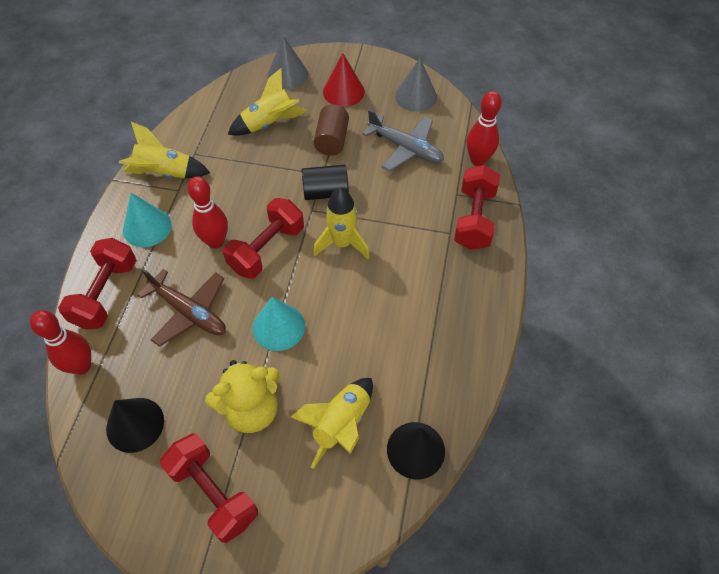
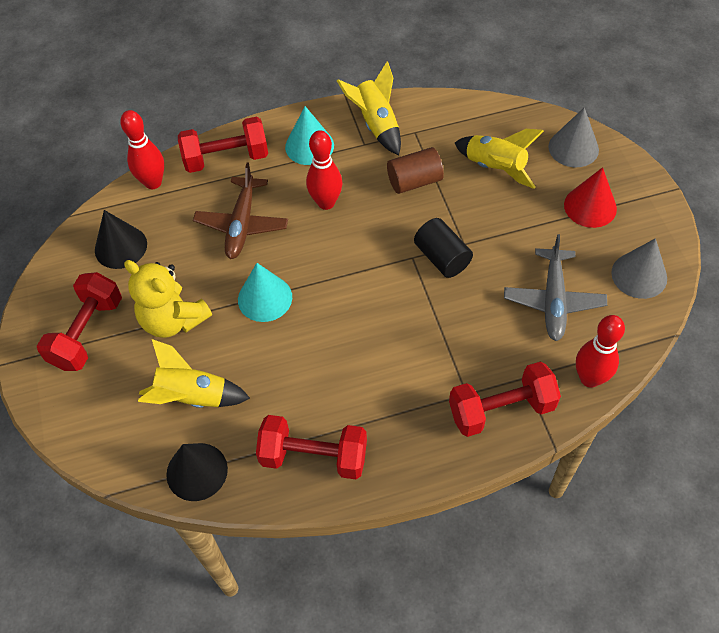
camera: 65 degrees right, 0 degrees up
red dumbbell [223,198,304,279] -> red dumbbell moved to [256,415,367,479]
yellow rocket [313,187,370,259] -> none
brown cylinder [314,105,349,156] -> brown cylinder moved to [387,147,444,194]

